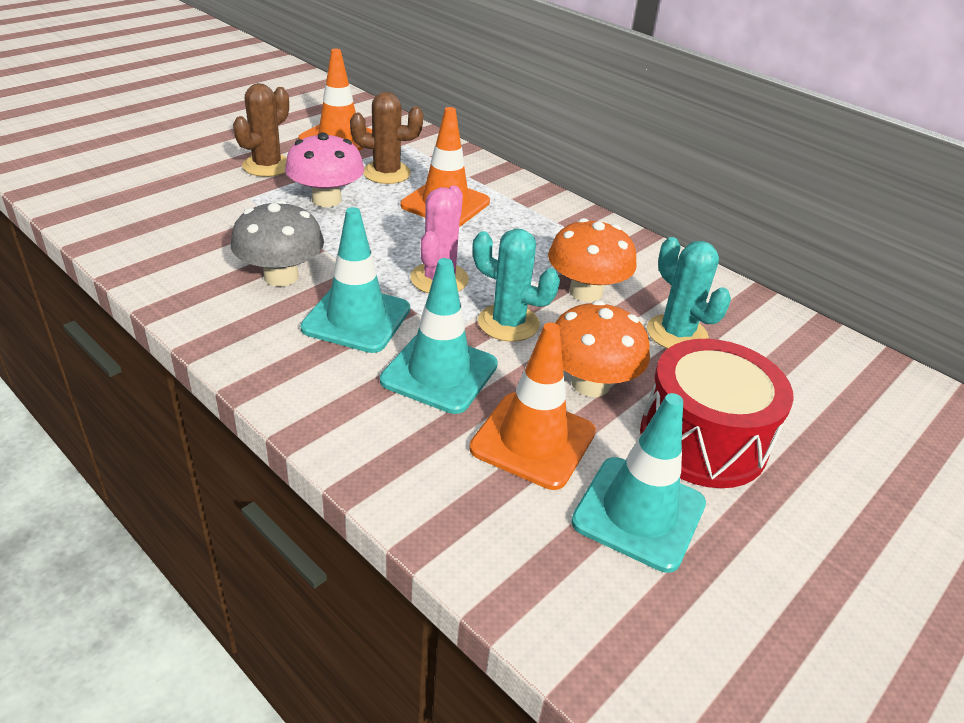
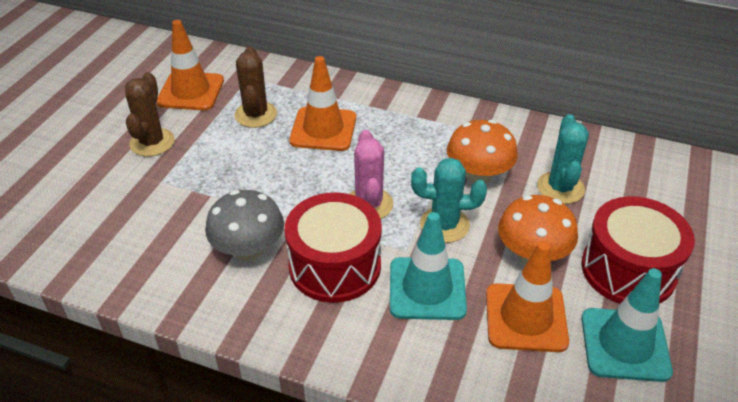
camera: 20 degrees left, 5 degrees up
pink mushroom [285,132,364,207] -> none
turquoise traffic cone [300,207,410,353] -> red drum [284,192,382,303]
brown cactus [350,92,423,184] -> brown cactus turned 75 degrees counterclockwise [234,47,277,128]
turquoise cactus [647,237,731,349] -> turquoise cactus turned 60 degrees clockwise [537,114,589,204]

